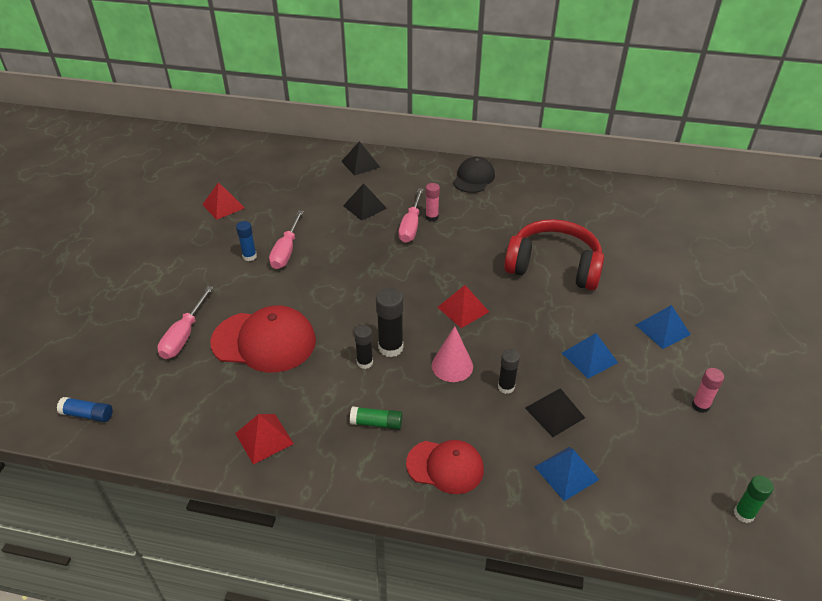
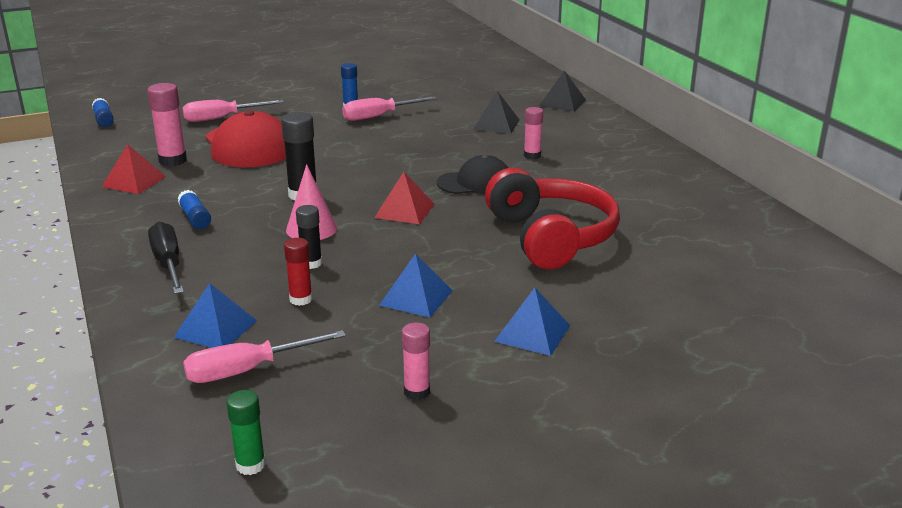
camera: 55 degrees right, 15 degrees down
red pyramid [202,182,245,220] -> none
green glue stick [350,406,403,430] -> blue glue stick [178,190,211,229]
black glue stick [354,325,373,369] -> none
pink screwdriver [398,188,423,243] -> pink screwdriver moved to [183,330,346,383]
red cap [406,440,484,494] -> black screwdriver [148,222,184,294]
black cap [453,157,495,193] -> black cap moved to [437,155,508,194]
black pyramid [525,388,585,437] -> red glue stick [284,238,312,306]
none -> pink glue stick [147,83,187,166]

